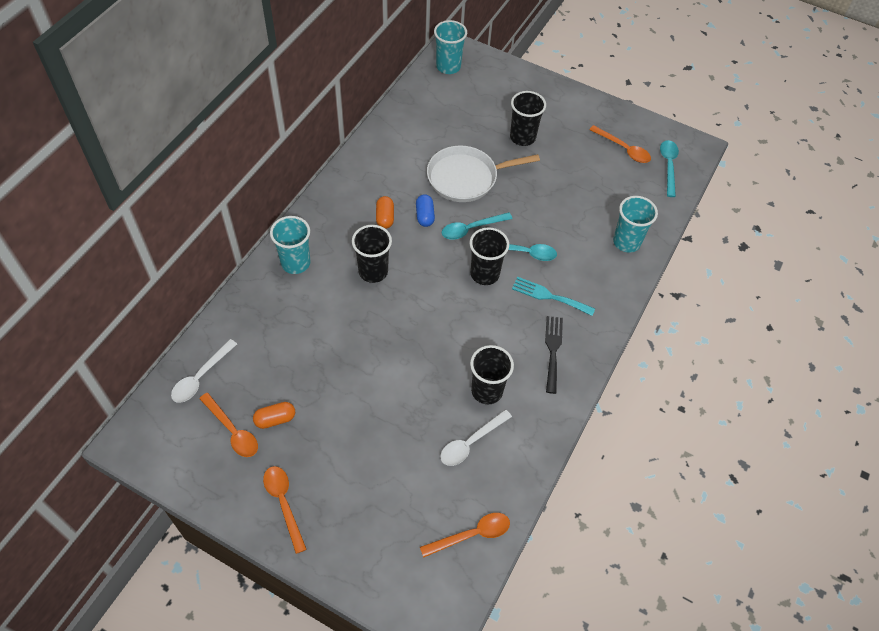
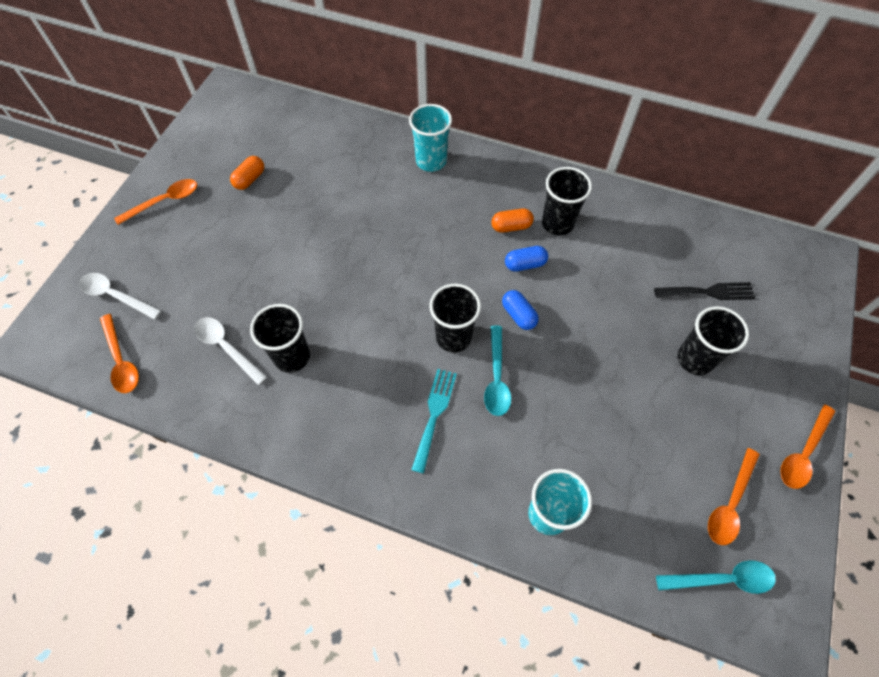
camera: 85 degrees right, 5 degrees up
white spoon [171,339,237,403] -> white spoon moved to [79,273,162,320]
orange spoon [199,393,258,457] -> orange spoon moved to [780,405,835,489]
orange capsule [253,402,295,429] -> orange capsule turned 60 degrees clockwise [230,156,264,190]
black cup [352,225,392,283] -> black cup moved to [542,167,592,235]
white pan [427,145,540,202] -> none
turquoise cup [434,20,467,74] -> none
turquoise spoon [442,212,513,240] -> blue capsule [502,290,539,330]
black fork [545,316,563,394] -> black fork moved to [654,282,755,300]

